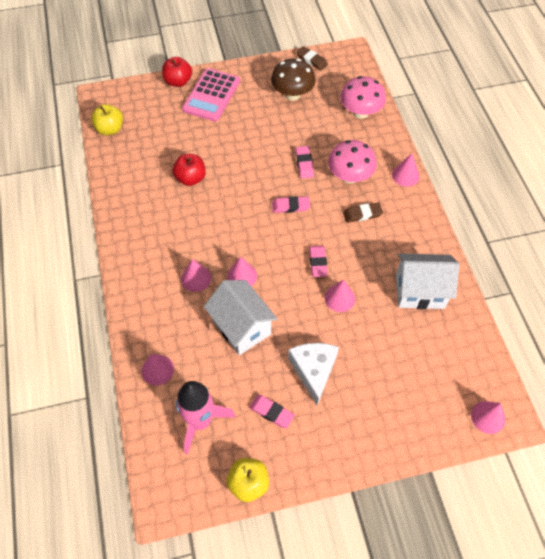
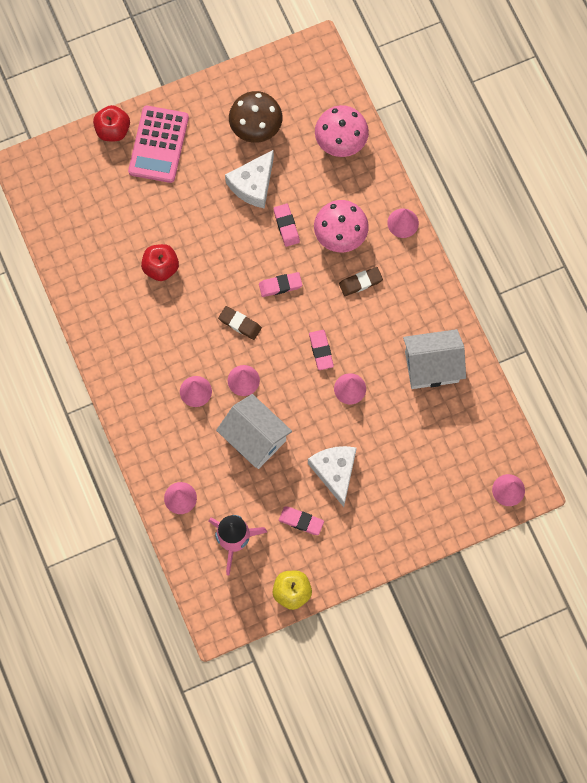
camera: 10 degrees left, 15 degrees up
yellow apple [91,104,123,135] -> none
brown eraser [296,46,328,70] -> brown eraser moved to [218,306,262,340]
none -> white cheese [225,150,274,209]

